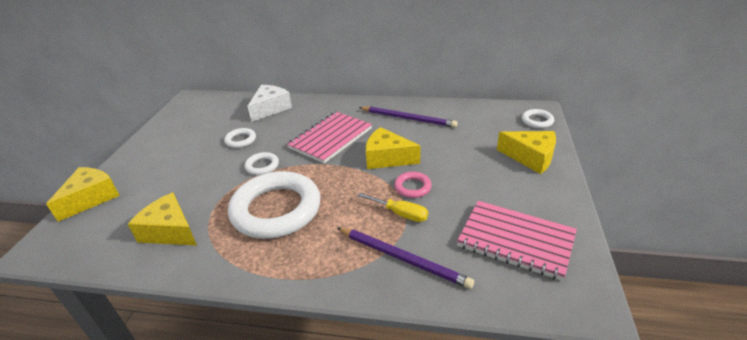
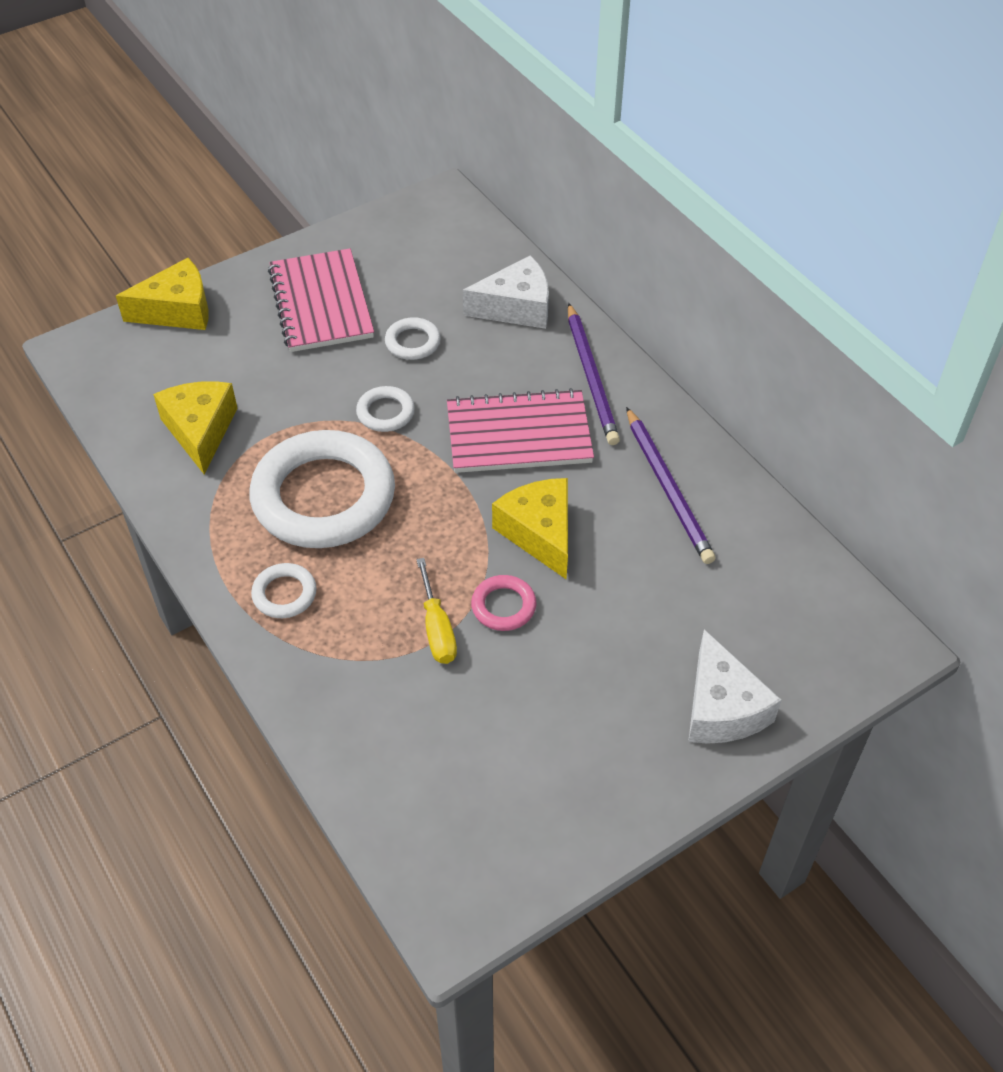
camera: 45 degrees right, 15 degrees up
purple pencil [337,227,474,289] -> purple pencil moved to [568,303,620,445]
pink notebook [457,201,577,281] -> pink notebook moved to [268,249,374,352]
yellow cheese [497,131,556,174] -> white cheese [688,629,781,744]
white ring [522,109,554,128] -> white ring moved to [251,563,317,618]

